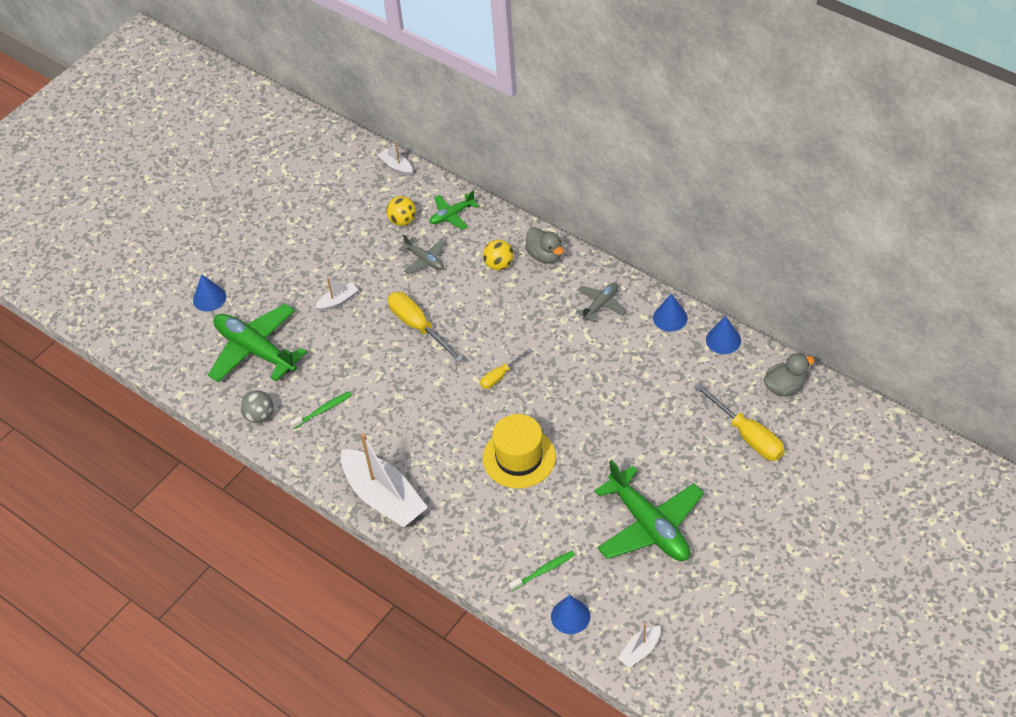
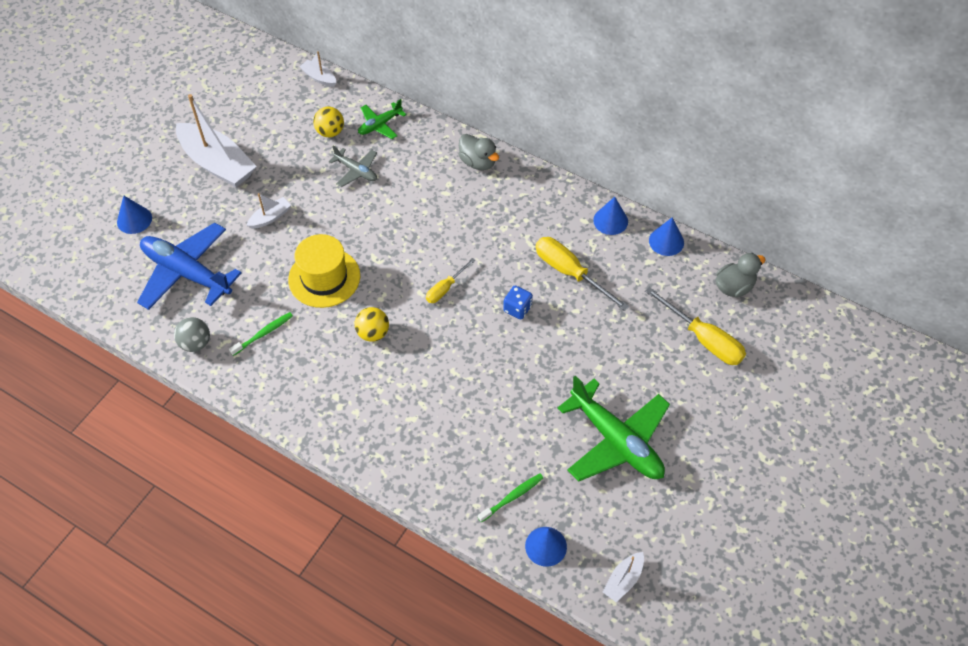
camera: 10 degrees left, 5 degrees up
green plane [208,304,307,382] -> blue plane [137,223,242,310]
white boat [341,433,428,528] -> white boat moved to [176,94,257,187]
yellow screwdriver [388,292,463,362] -> yellow screwdriver moved to [536,237,629,311]
yellow ball [483,240,514,270] -> yellow ball moved to [355,307,389,342]
yellow hat [483,414,556,488] -> yellow hat moved to [288,234,360,308]
grey plane [576,283,626,322] -> none
none -> blue dice [503,286,533,319]

